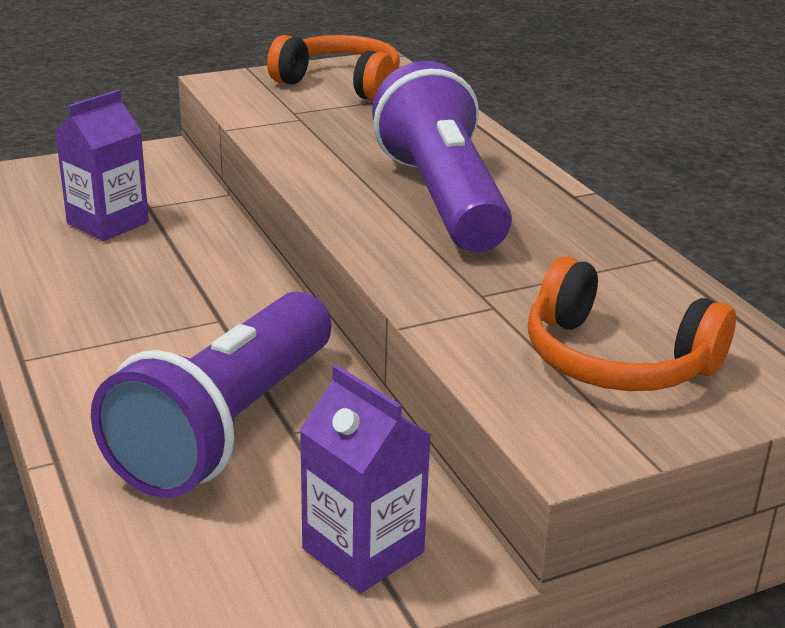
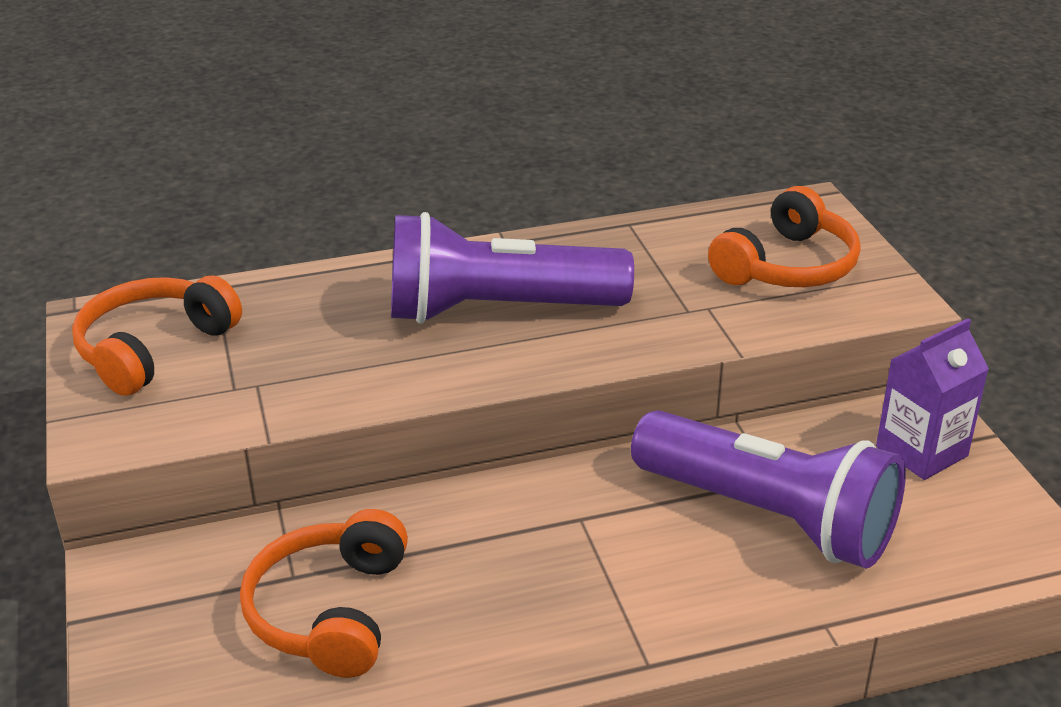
camera: 80 degrees left, 5 degrees up
purple carton [55,90,149,241] -> orange headphones [240,509,408,678]

